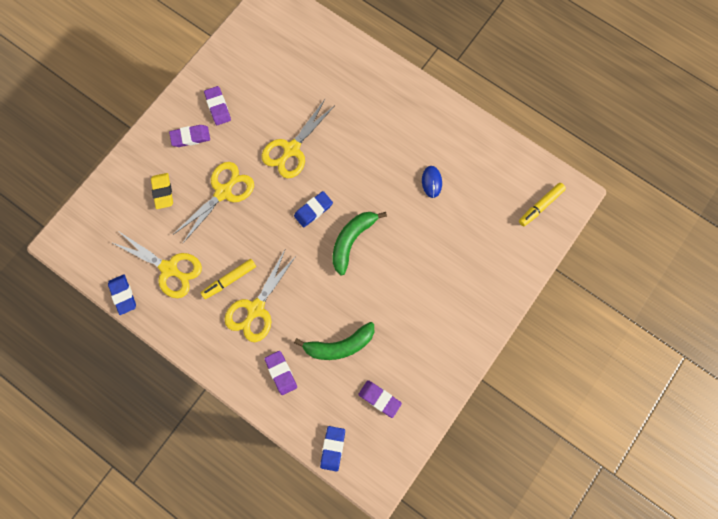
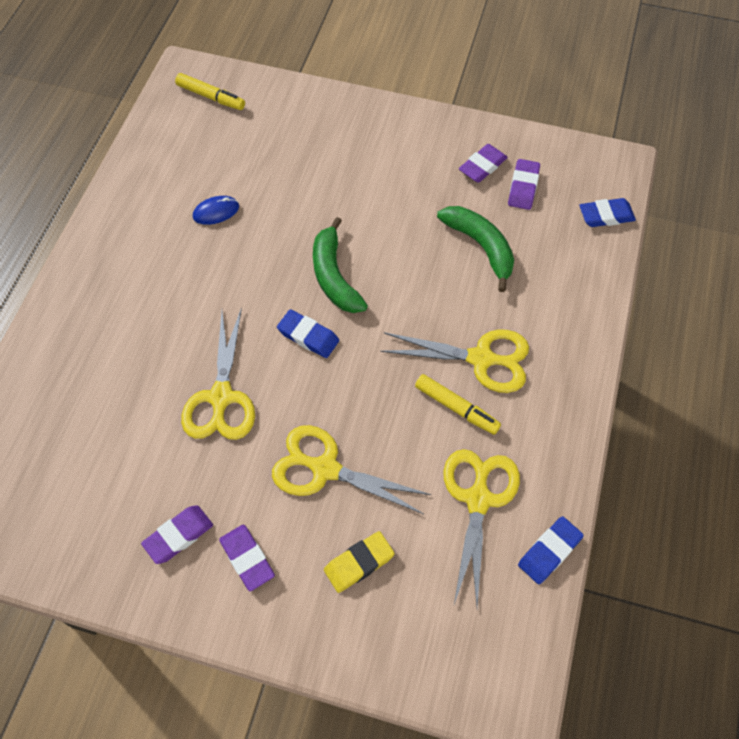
camera: 110 degrees left, 15 degrees down
yellow scissors [262,99,335,178] -> yellow scissors turned 75 degrees clockwise [181,307,255,440]
purple eraser [264,351,297,395] -> purple eraser moved to [459,144,508,182]
green banana [332,212,387,275] -> green banana turned 60 degrees clockwise [313,217,368,313]

